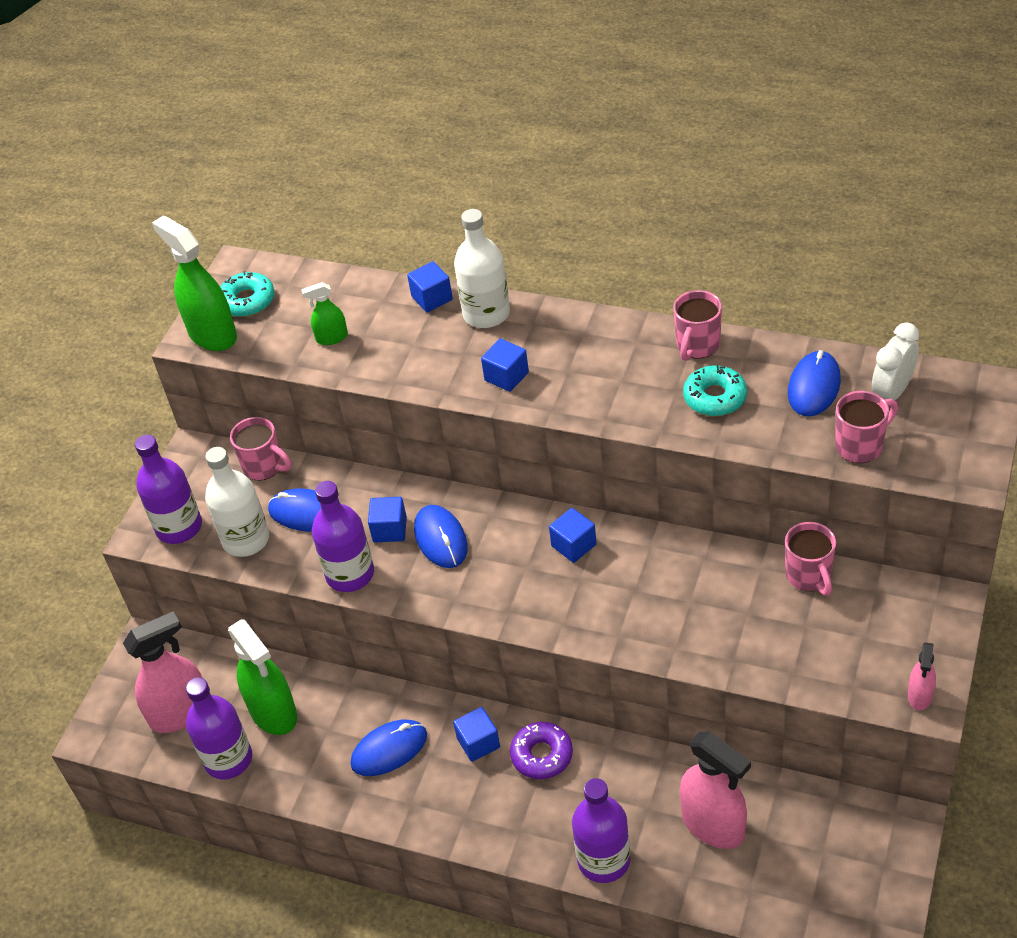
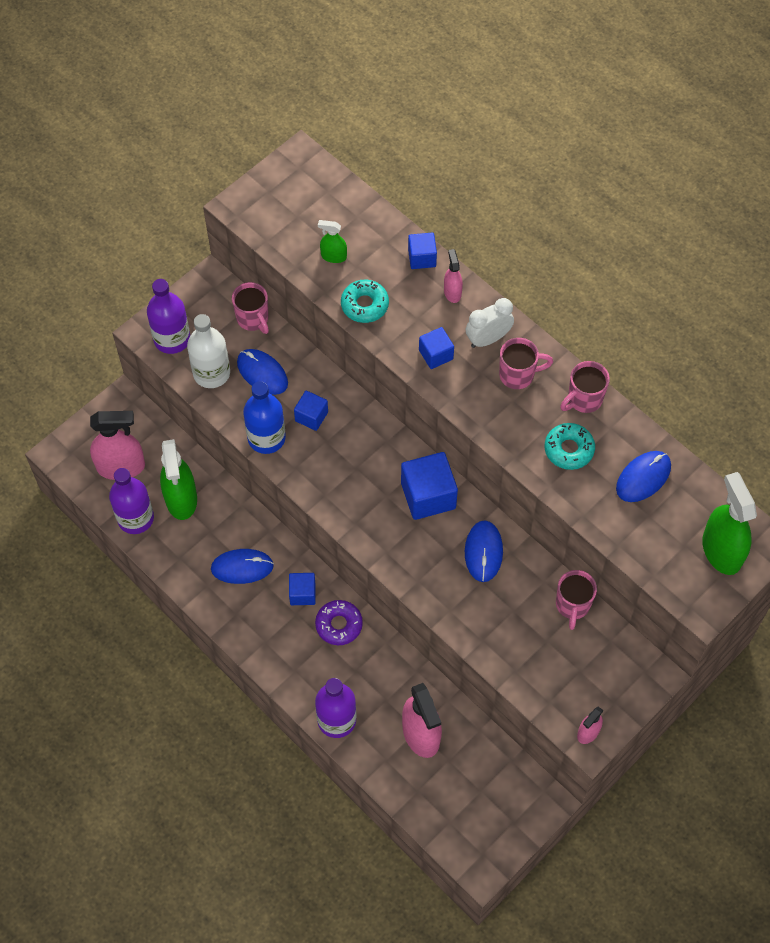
camera: 20 degrees right, 15 degrees up
green spray bottle [152,215,237,351] -> green spray bottle moved to [702,472,757,575]
turquoise donut [220,271,274,317] -> turquoise donut moved to [341,280,389,323]
purple bottle [312,481,374,592] -> blue bottle [243,381,286,454]
blue mouse [414,505,468,568] -> blue mouse moved to [465,521,503,582]
white bottle [454,209,510,328] -> pink spray bottle [444,249,463,303]
blue cube [549,508,597,563] -> blue cube [401,452,458,520], size x1.74
pink mug [835,391,898,463] -> pink mug moved to [499,338,553,389]
white clock [872,322,919,400] -> white clock moved to [466,298,514,348]

